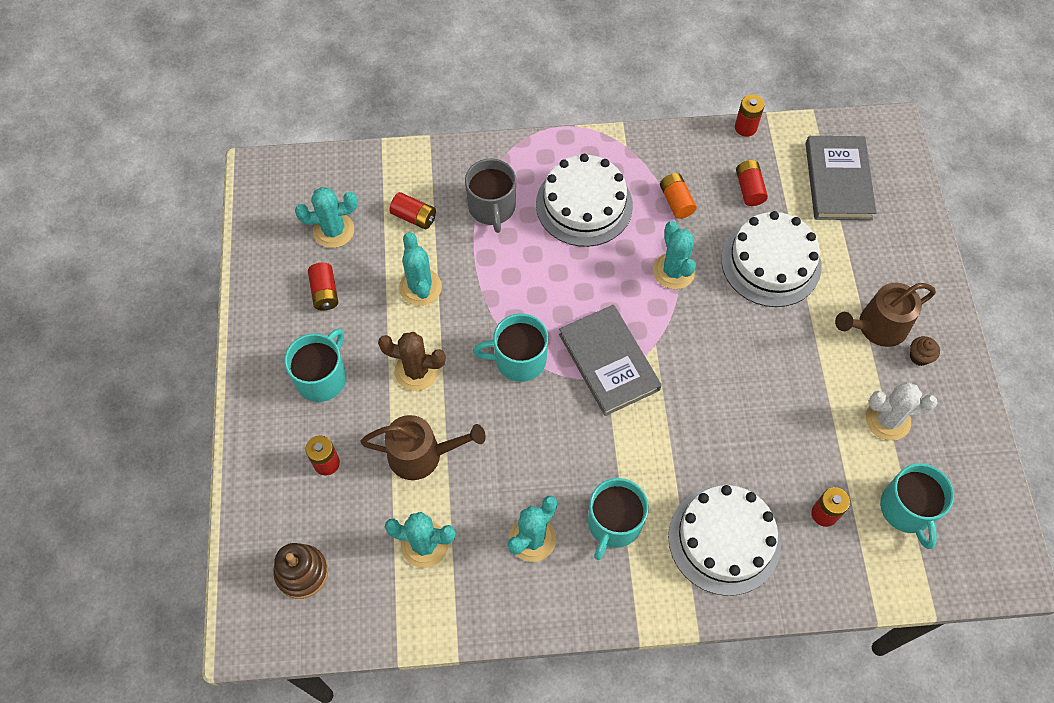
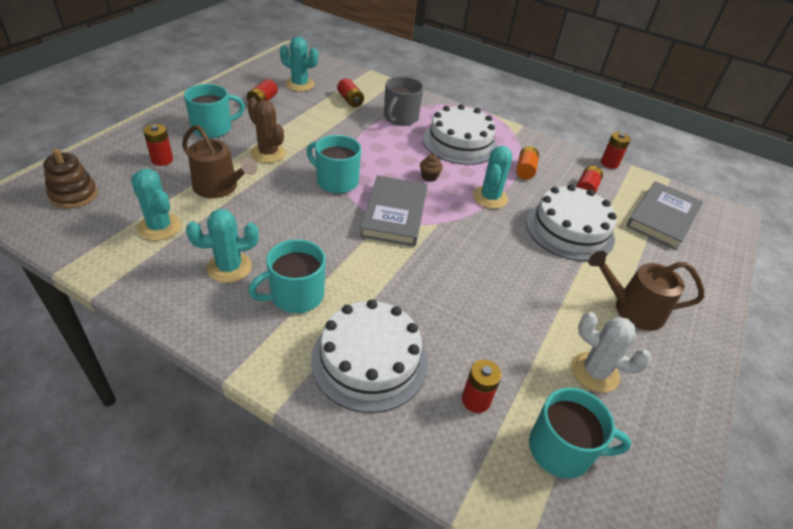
camera: 30 degrees right, 20 degrees down
turquoise cactus [399,232,442,306] -> none
turquoise mug [880,463,954,549] -> turquoise mug turned 105 degrees counterclockwise [529,388,631,479]
brown cupcake [910,336,940,366] -> brown cupcake moved to [420,154,443,182]

